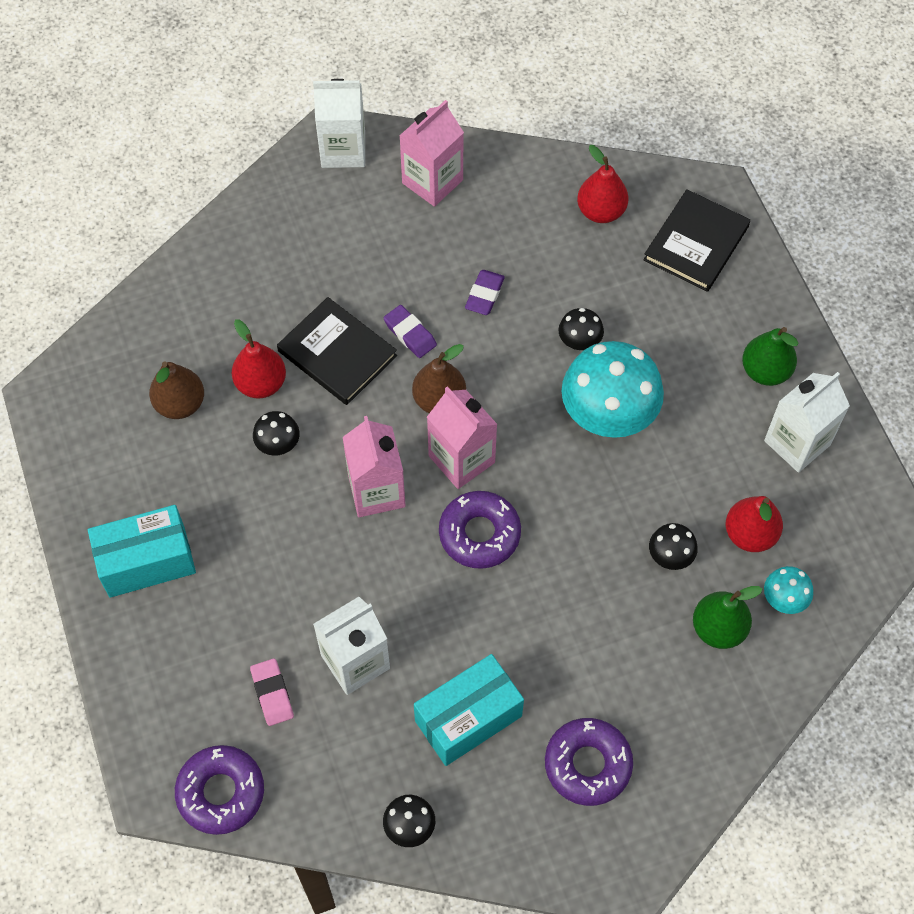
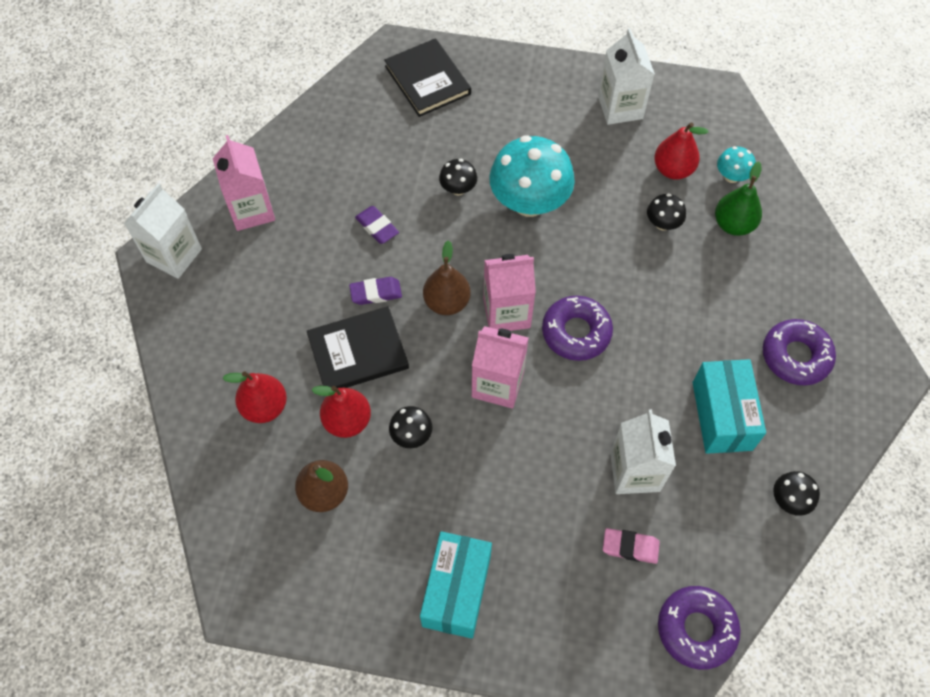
camera: 60 degrees left, 0 degrees up
red pear [577,145,628,223] -> red pear moved to [222,371,287,423]
green pear [742,327,799,386] -> none

